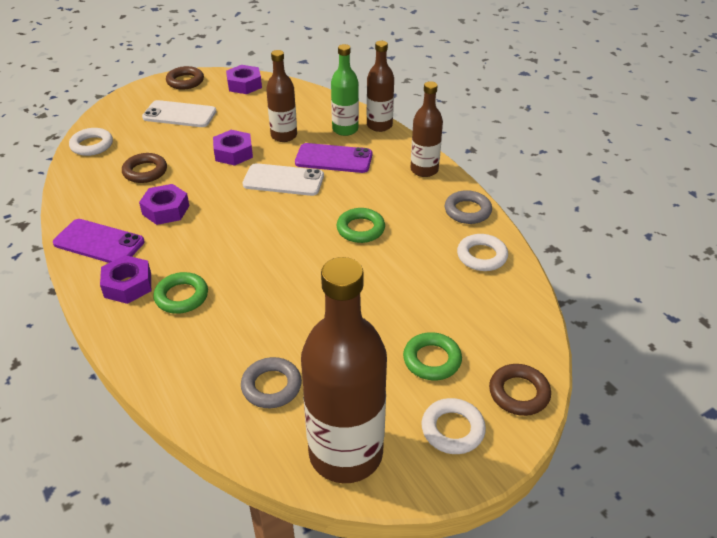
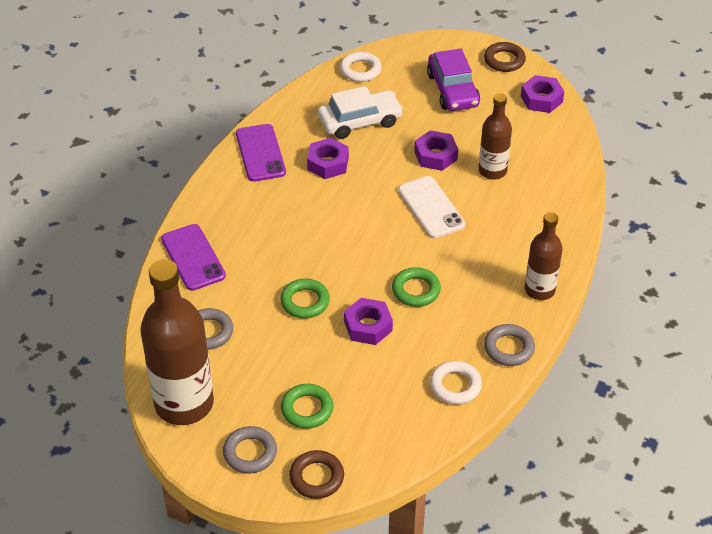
camera: 55 degrees right, 5 degrees up
purple nut [100,255,151,304] -> purple nut moved to [344,298,393,345]
brown ring [122,153,167,183] -> white car [318,86,403,139]
white phone [142,100,217,127] -> purple car [427,49,480,111]
green ring [153,272,208,314] -> green ring moved to [280,279,330,319]
purple phone [295,143,372,173] -> purple phone moved to [161,224,226,291]
green bottle [331,44,359,136] -> none
brown bottle [367,41,394,132] -> none
white ring [421,398,486,454] -> grey ring [223,426,277,473]

